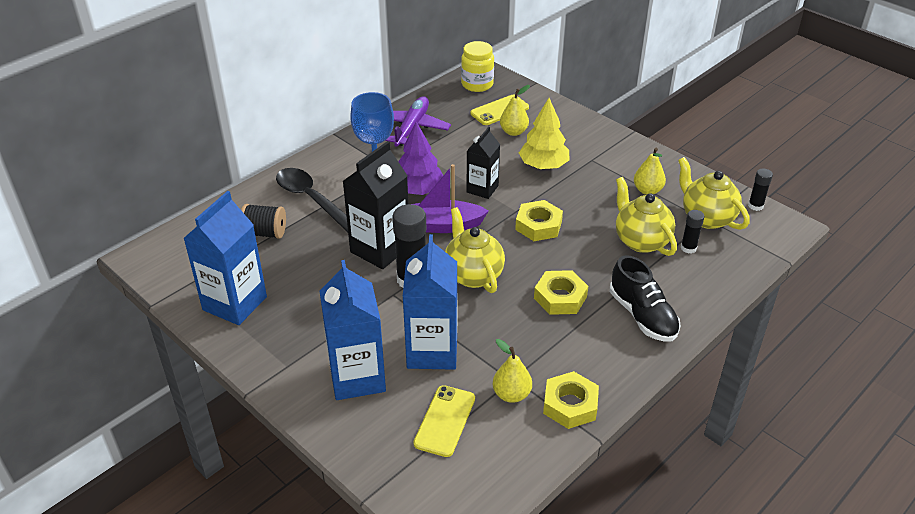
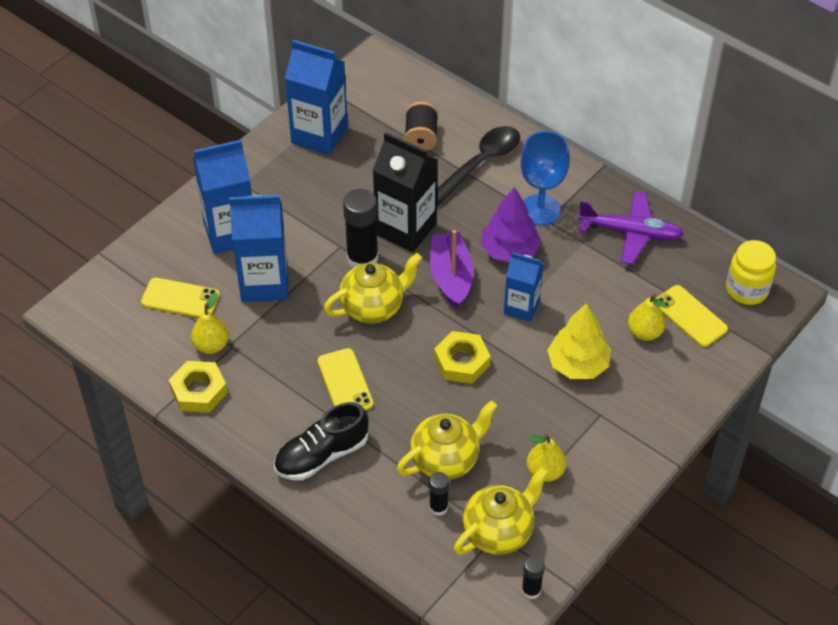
camera: 85 degrees right, 10 degrees up
black carton [466,127,500,199] -> blue carton [504,252,544,322]
yellow nut [534,270,588,315] -> yellow phone [317,348,374,411]

